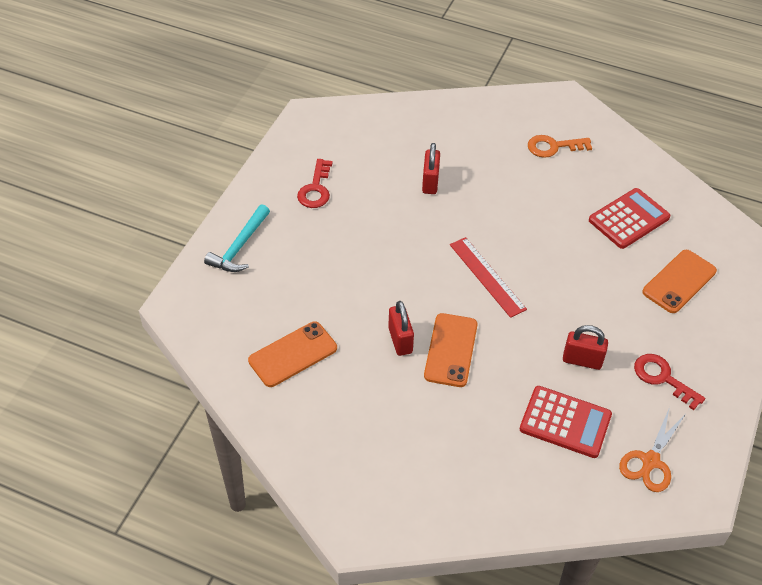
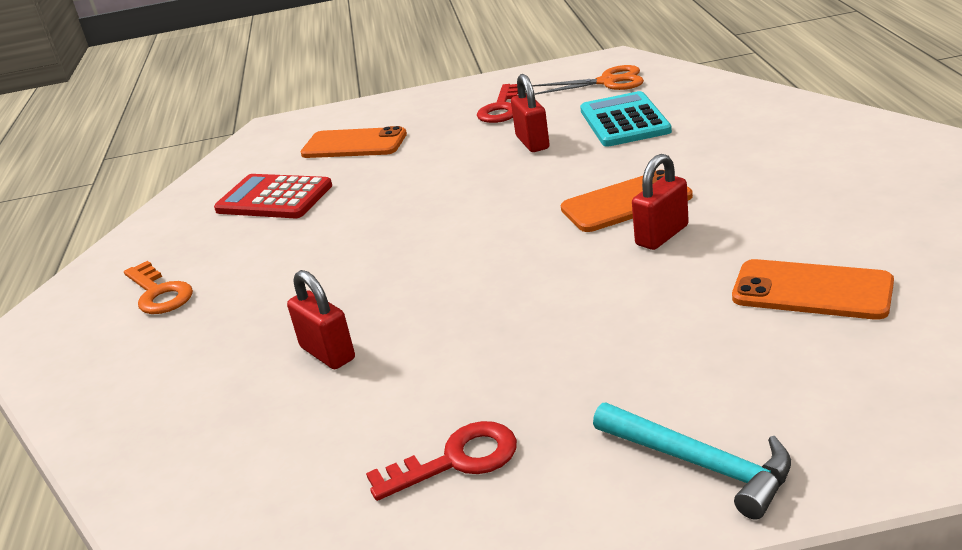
camera: 115 degrees left, 20 degrees down
turquoise hammer [204,204,270,272] -> turquoise hammer turned 45 degrees clockwise [593,403,791,520]
red padlock [422,143,440,194] -> red padlock turned 75 degrees clockwise [287,270,355,369]
red ruler [450,237,527,318] -> none
red calculator [520,386,612,458] -> turquoise calculator [580,91,672,147]

